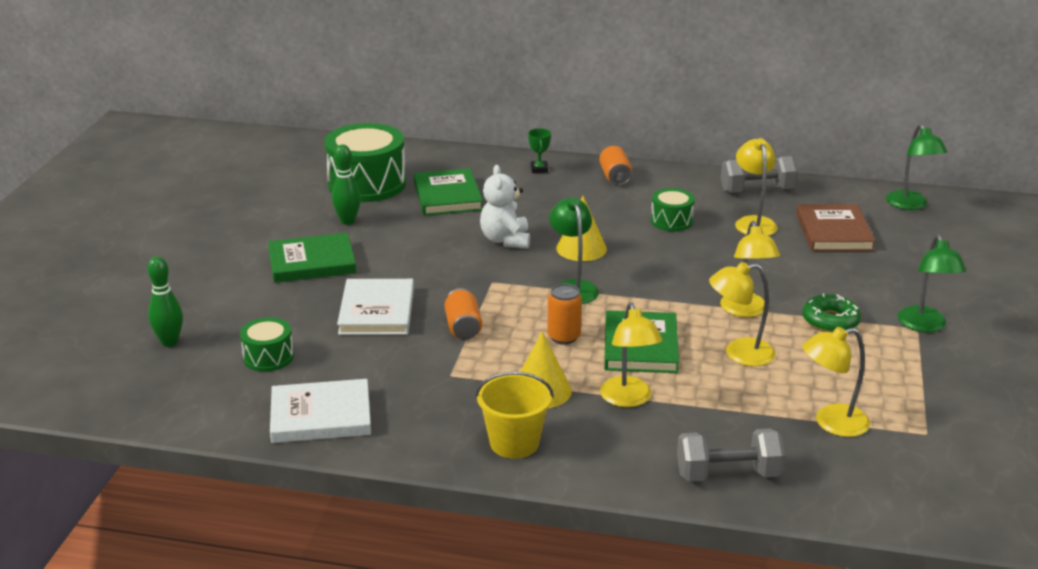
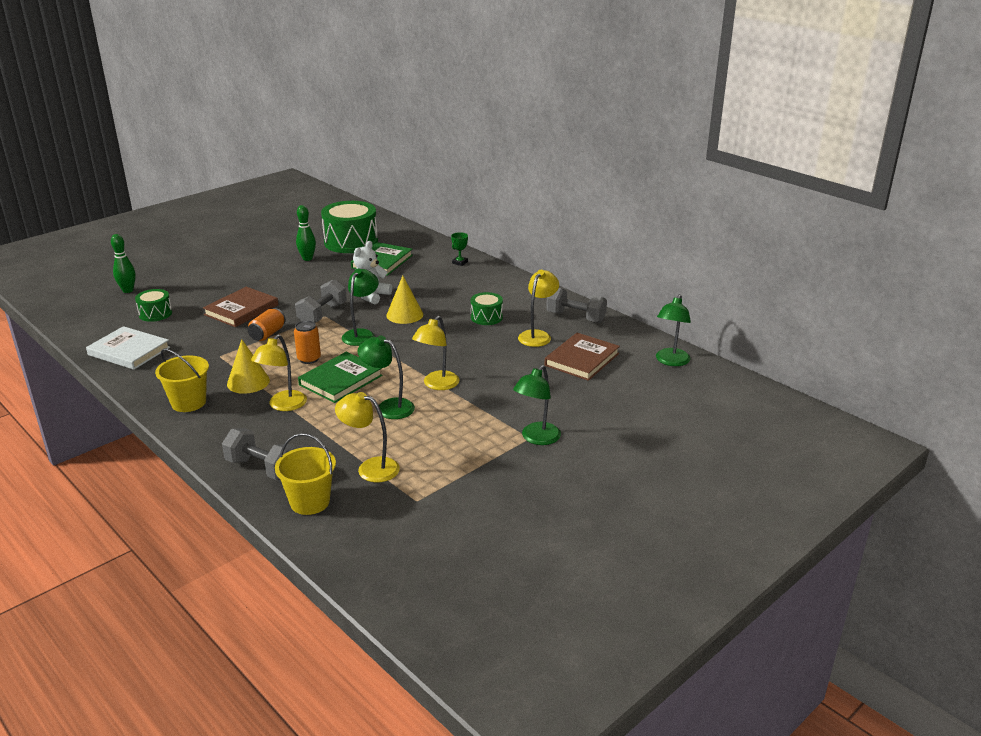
camera: 35 degrees right, 0 degrees up
green book [268,233,356,283] -> none
white book [337,279,414,335] -> brown book [203,287,278,327]
orange can [599,146,632,185] -> none
yellow lamp [709,262,776,366] -> green lamp [358,336,415,419]
green donut [802,294,861,332] -> none
none -> yellow bucket [275,433,336,515]
none -> grey dumbbell [295,279,347,323]

